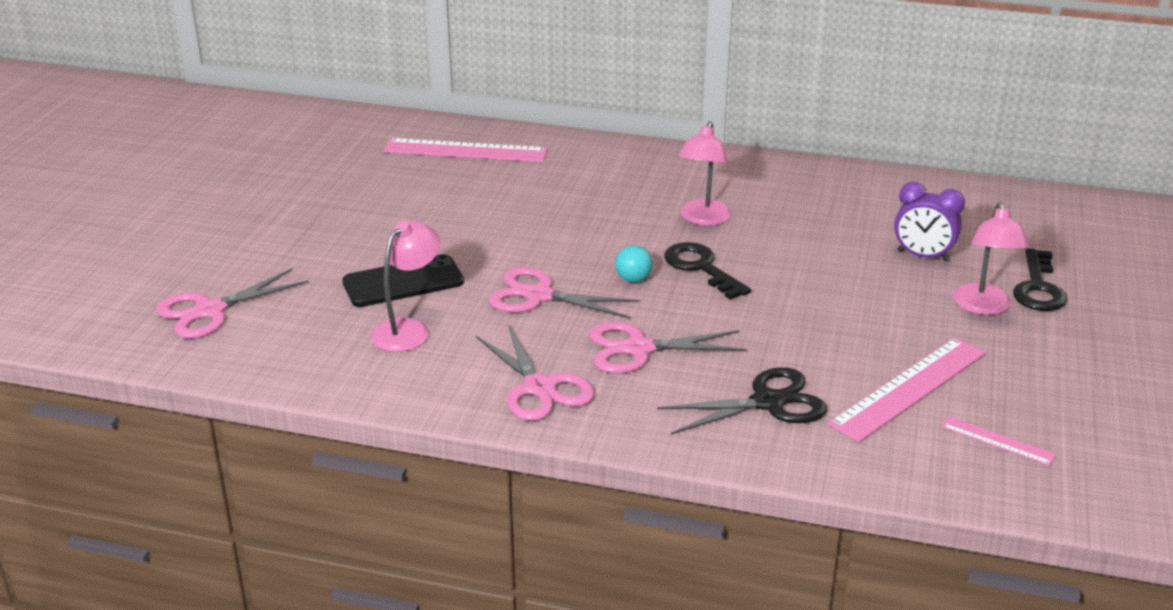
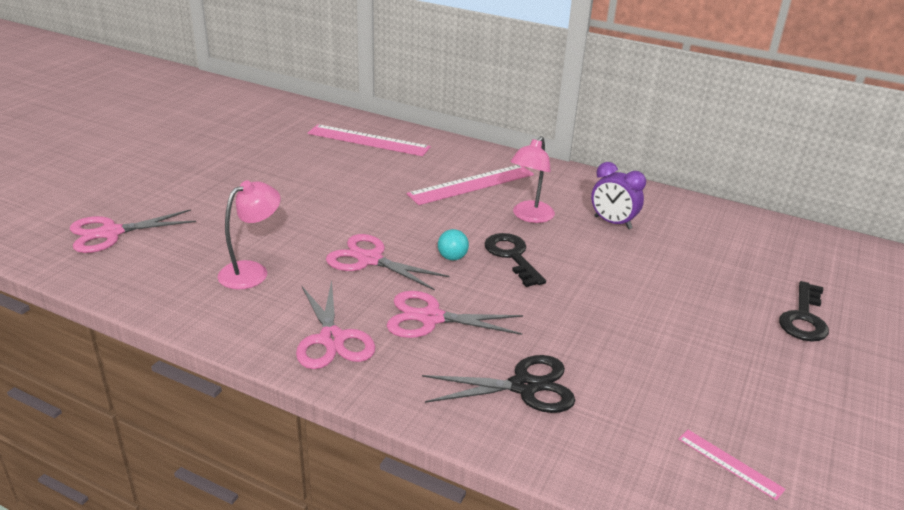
camera: 10 degrees right, 0 degrees up
black phone [342,254,464,307] -> none
pink ruler [828,337,986,442] -> pink ruler moved to [407,165,534,205]
purple clock [894,182,965,262] -> purple clock moved to [591,162,646,229]
pink lamp [953,202,1029,315] -> none

